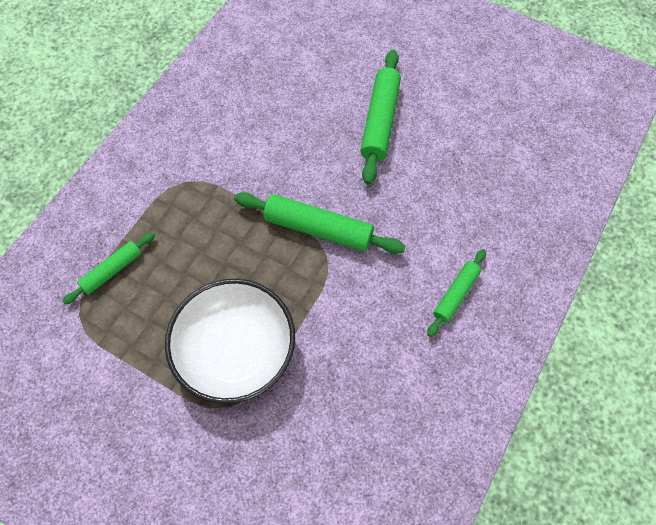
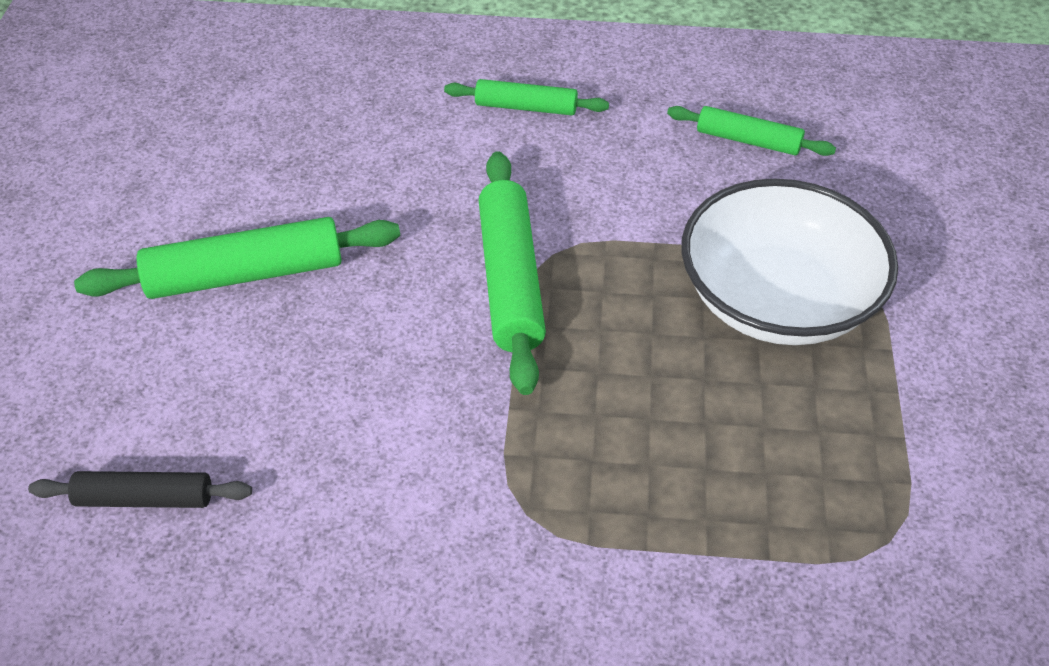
camera: 115 degrees left, 15 degrees down
green rolling pin [62,232,155,305] -> green rolling pin moved to [667,106,836,156]
none -> black rolling pin [28,471,252,508]

